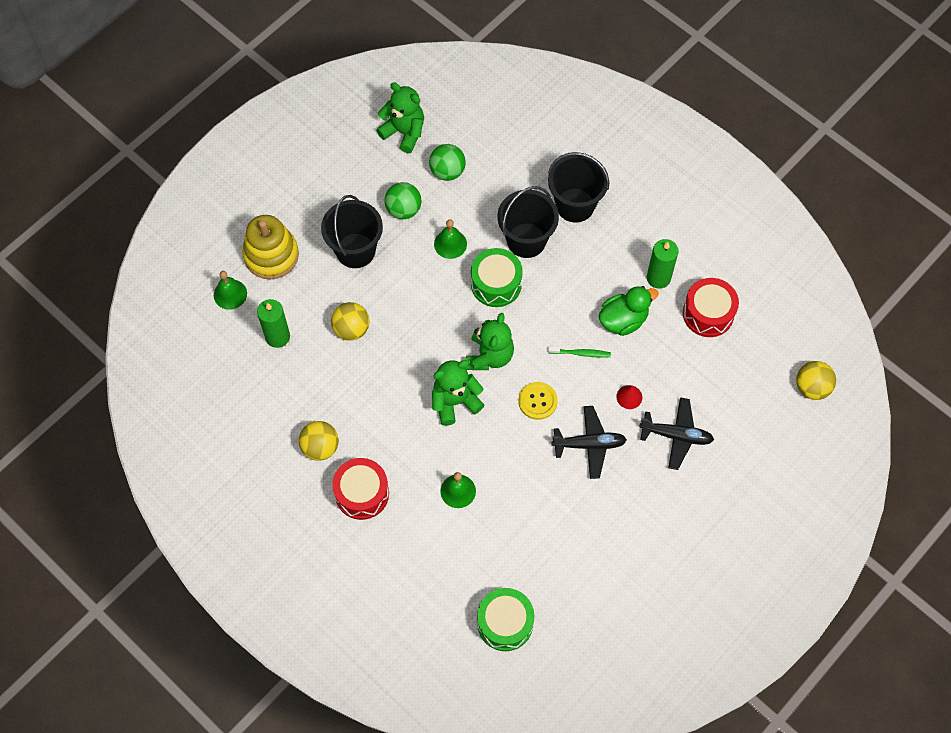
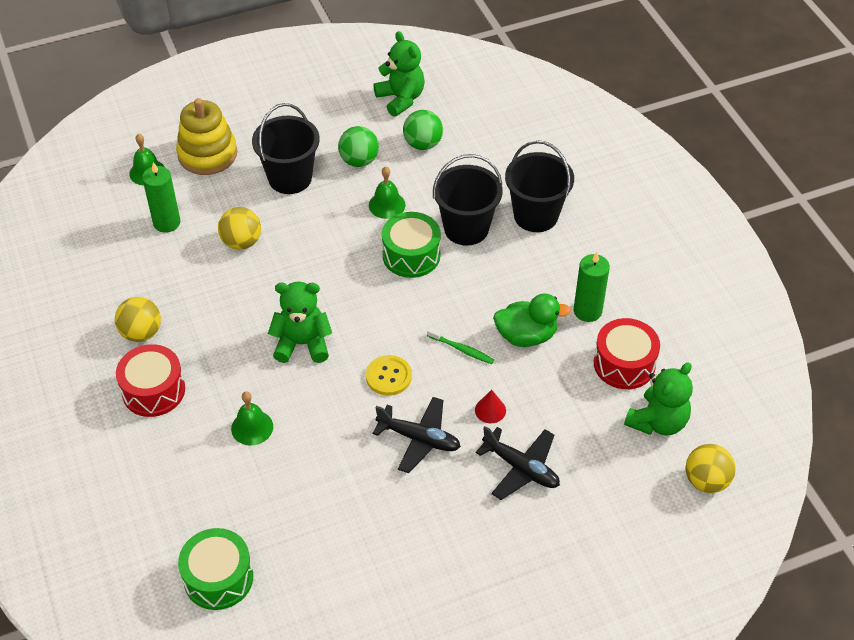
camera: 25 degrees right, 15 degrees down
green teddy bear [466,313,514,370] -> green teddy bear moved to [624,362,693,436]

